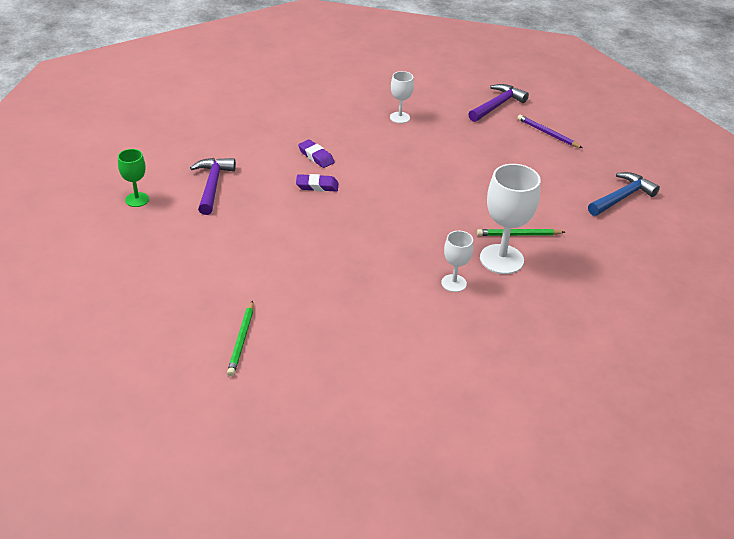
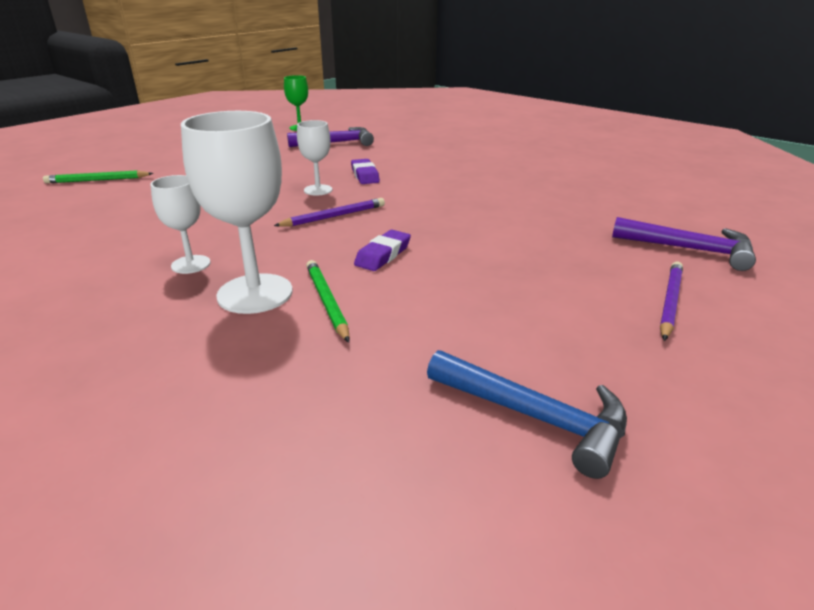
camera: 75 degrees right, 10 degrees down
purple eraser [298,139,335,168] -> purple eraser moved to [354,230,411,271]
white goblet [390,71,414,123] -> white goblet moved to [297,120,332,195]
none -> purple pencil [274,198,385,227]

